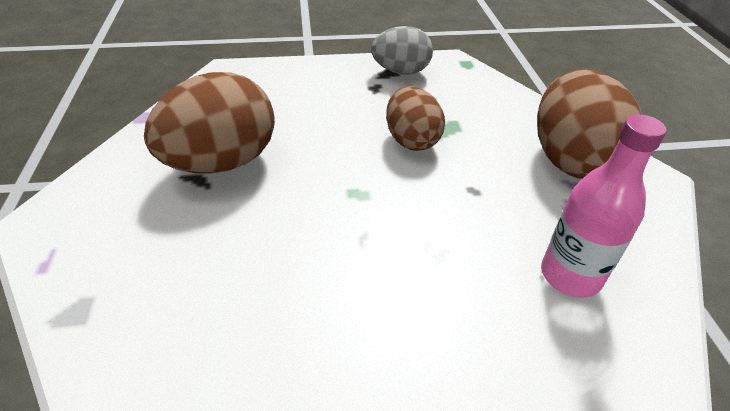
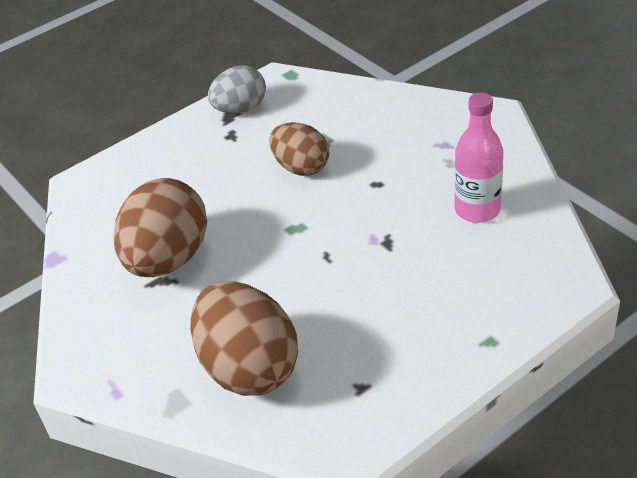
camera: 25 degrees left, 0 degrees up
brown egg [537,69,642,179] -> brown egg moved to [190,281,298,396]

